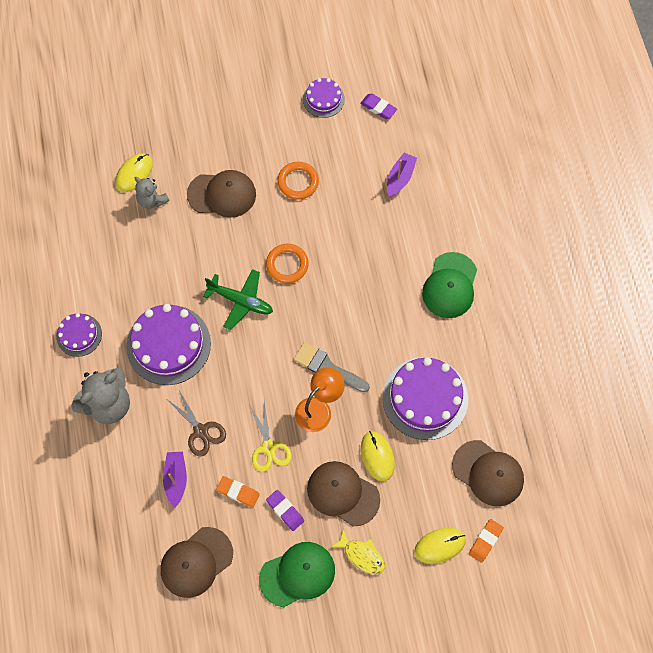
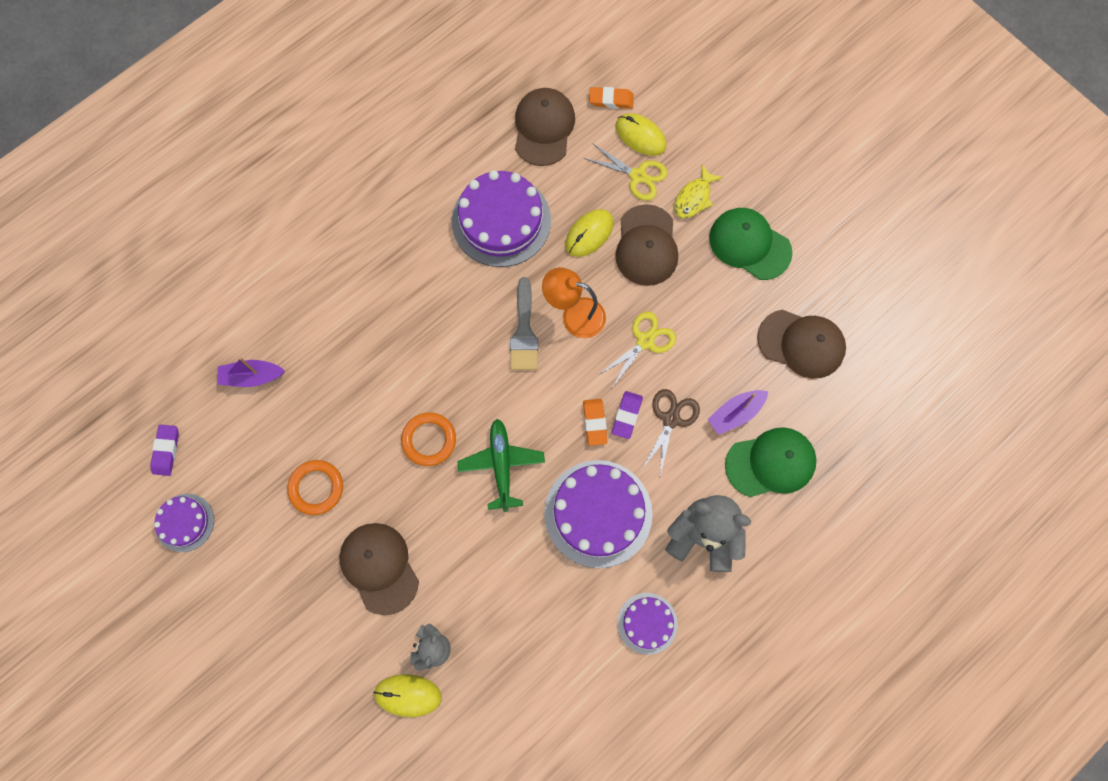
camera: 120 degrees left, 5 degrees up
orange eraser [216,476,260,507] -> orange eraser moved to [583,399,608,446]
purple eraser [266,490,304,531] -> purple eraser moved to [612,391,643,439]
yellow fish [331,529,385,574] -> yellow fish turned 150 degrees counterclockwise [674,165,723,218]
green cap [422,252,477,318] -> green cap moved to [725,427,816,497]
none -> yellow scissors [584,143,667,201]

